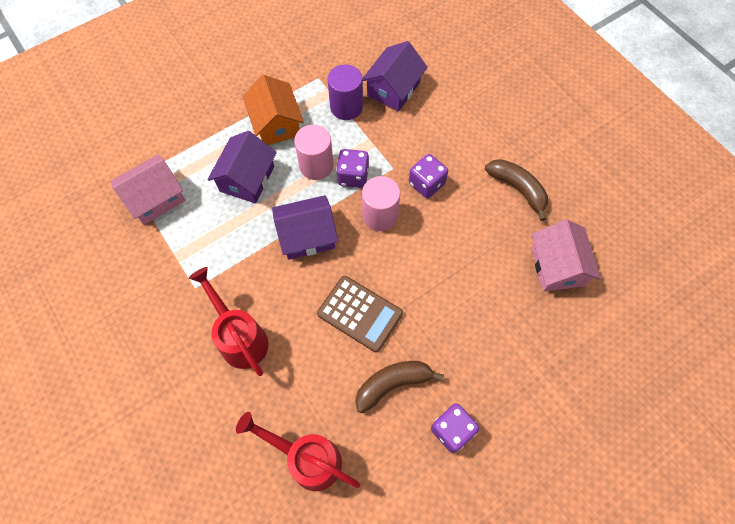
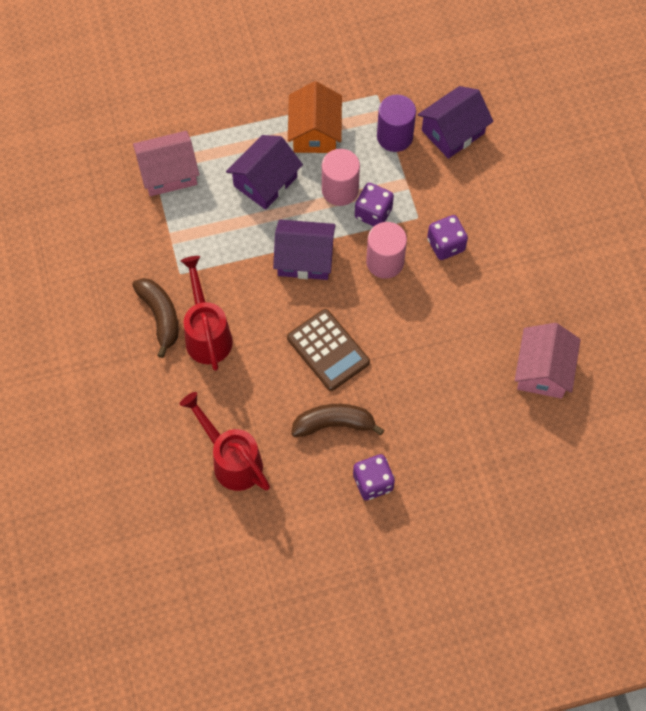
camera: 20 degrees right, 0 degrees up
brown banana [485,159,548,221] -> brown banana moved to [132,278,179,358]

